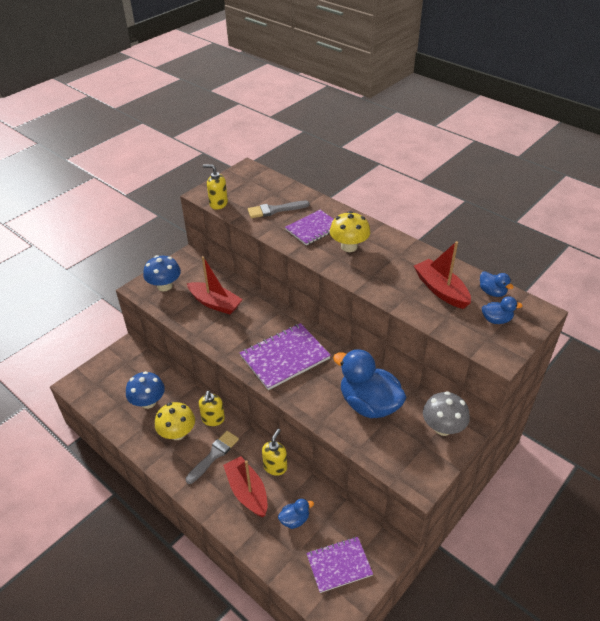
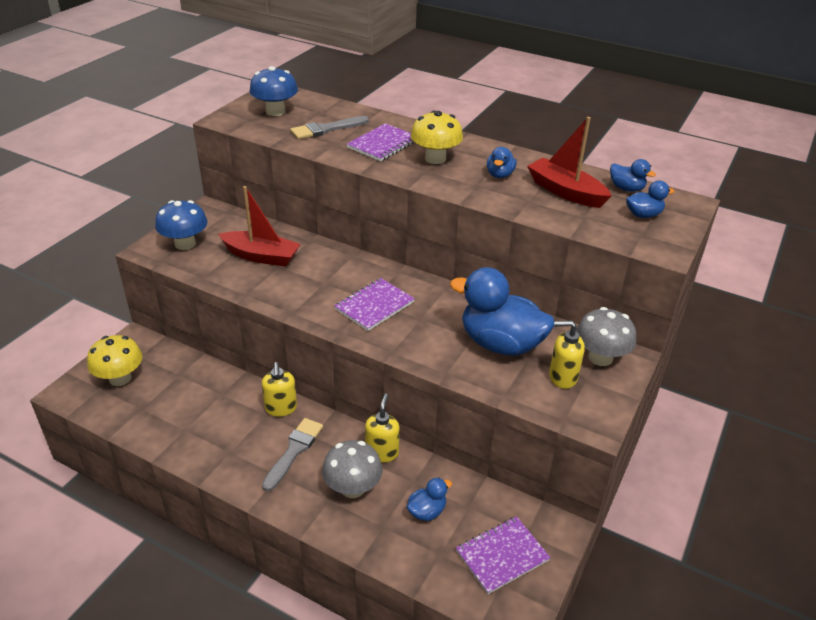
camera: 15 degrees left, 5 degrees down
blue mushroom [126,371,165,409] -> blue mushroom moved to [250,66,298,116]
yellow mushroom [155,402,195,440] -> yellow mushroom moved to [87,335,142,386]
yellow soap dispenser [203,164,228,210] -> yellow soap dispenser moved to [549,321,585,389]
red boat [223,456,267,517] -> grey mushroom [322,440,383,498]
purple notebook [240,323,331,390] -> purple notebook [334,278,415,331], size x0.66
none -> blue duck [487,147,517,178]

